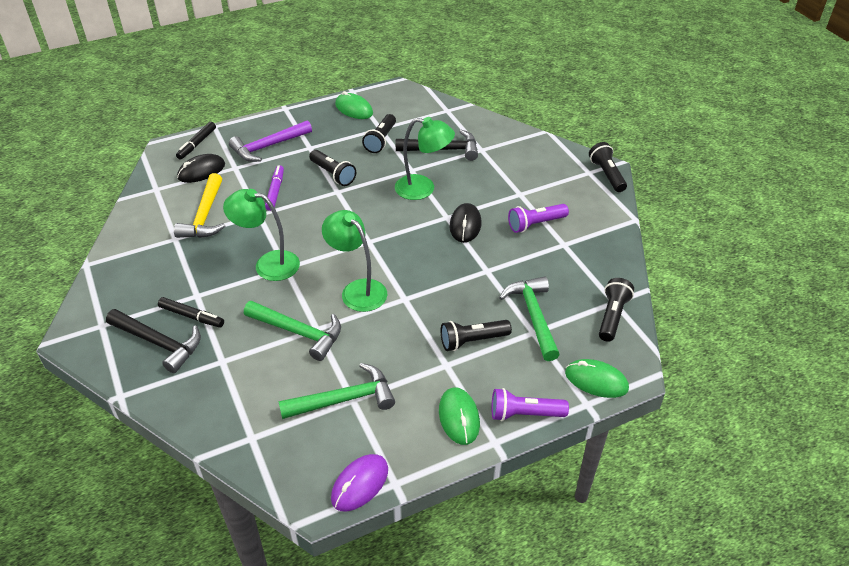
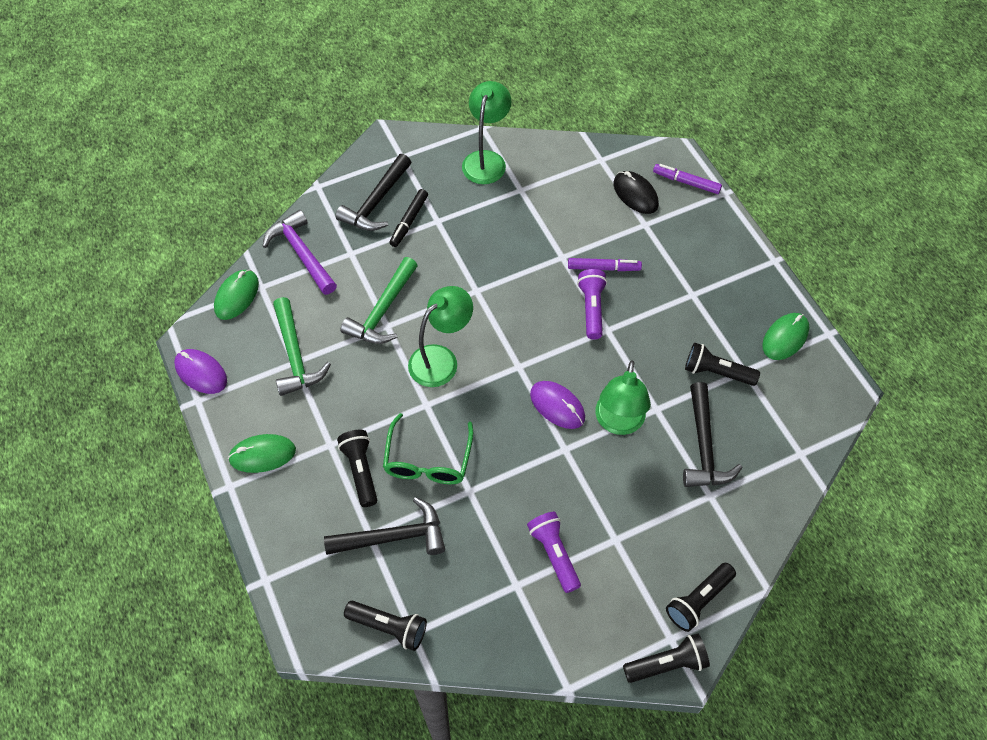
camera: 90 degrees right, 15 degrees up
yellow hammer [174,173,225,238] -> none
black marker [176,122,216,159] -> purple marker [653,164,722,194]
green lamp [223,189,300,281] -> green lamp moved to [462,81,511,184]
purple hammer [229,120,312,162] -> purple hammer moved to [263,210,337,295]
black flashlight [309,150,356,186] -> black flashlight moved to [666,563,736,632]
black mouse [450,203,481,243] -> none
purple flashlight [492,388,569,421] -> purple flashlight moved to [577,269,607,339]
green hammer [499,276,560,361] -> black hammer [324,497,445,555]
green mouse [565,359,629,398] -> green mouse moved to [214,270,259,320]
none -> green glasses [383,413,473,484]
none -> purple mouse [530,381,585,429]

